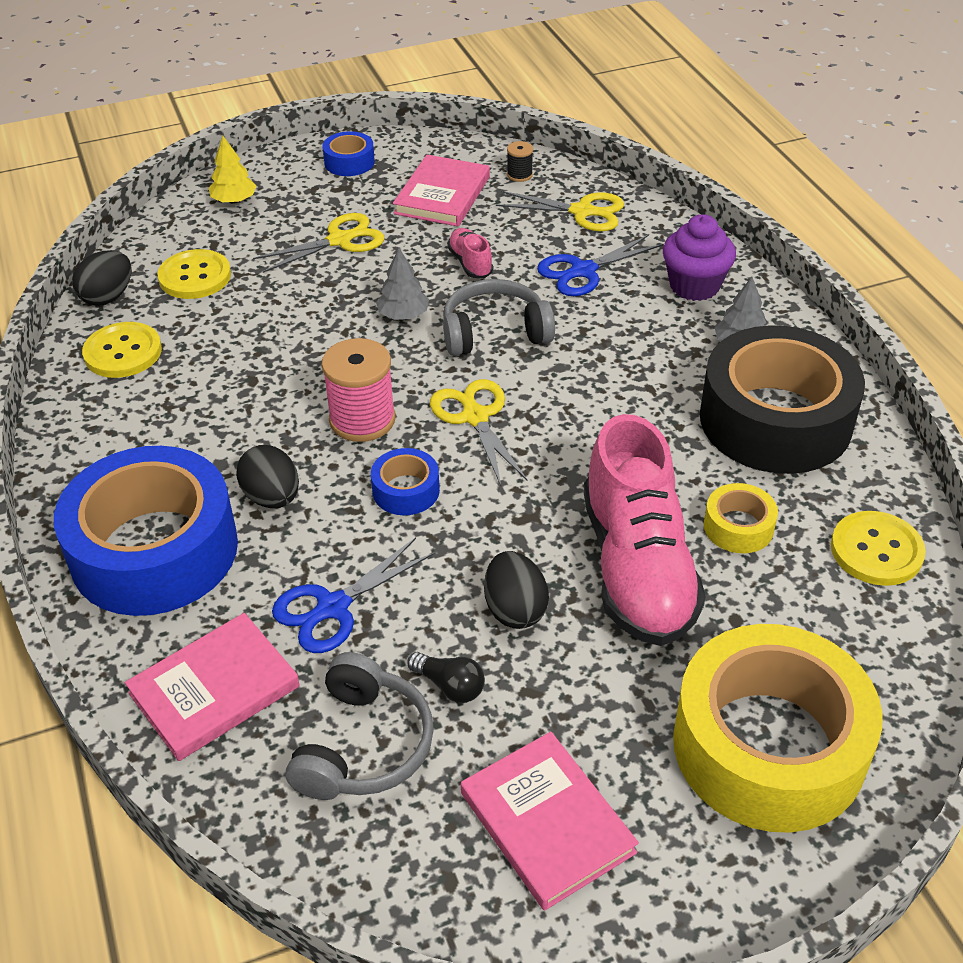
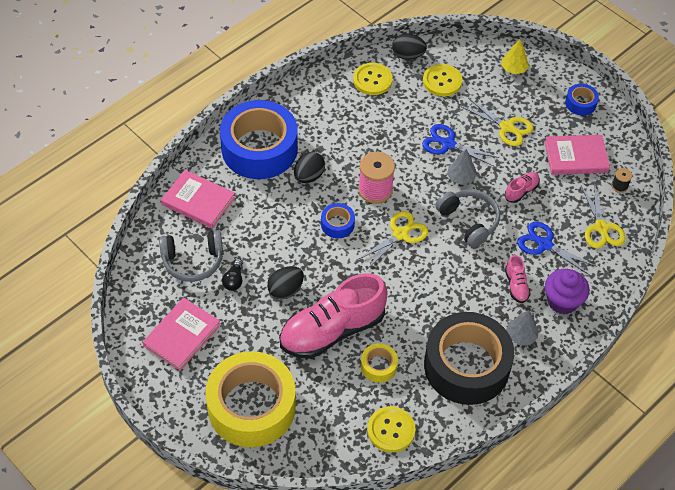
camera: 65 degrees right, 10 degrees up
blue scissors [272,538,435,653] -> blue scissors moved to [422,124,500,166]
none -> pink shoe [505,255,531,303]

